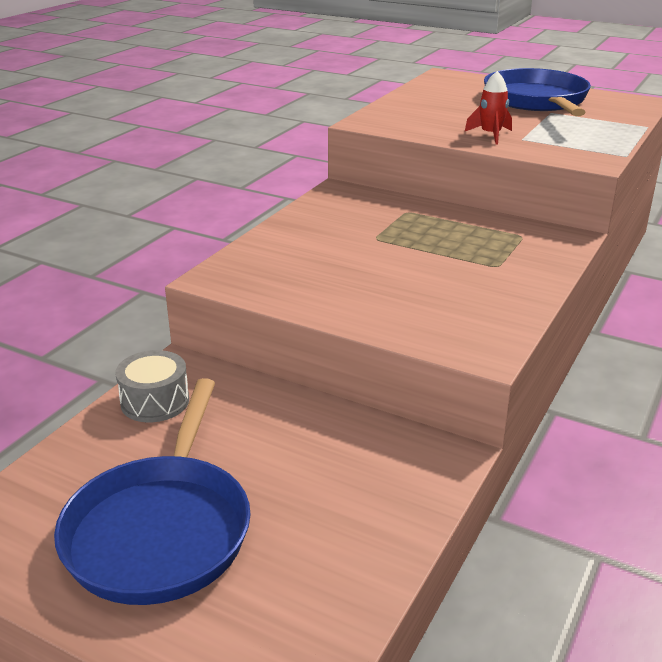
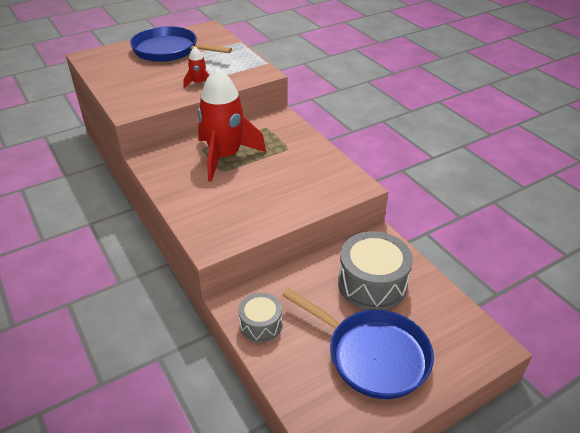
camera: 60 degrees left, 10 degrees up
none -> red rocket [198,68,266,182]
none -> grey drum [338,231,413,310]

